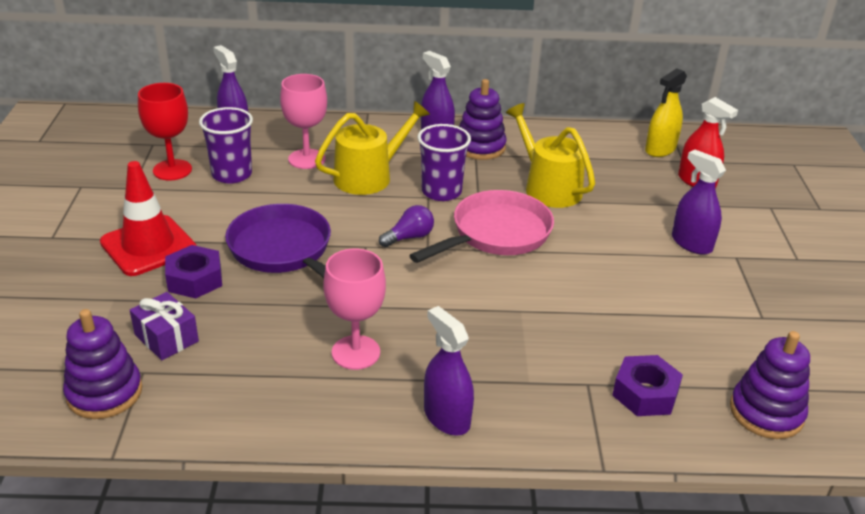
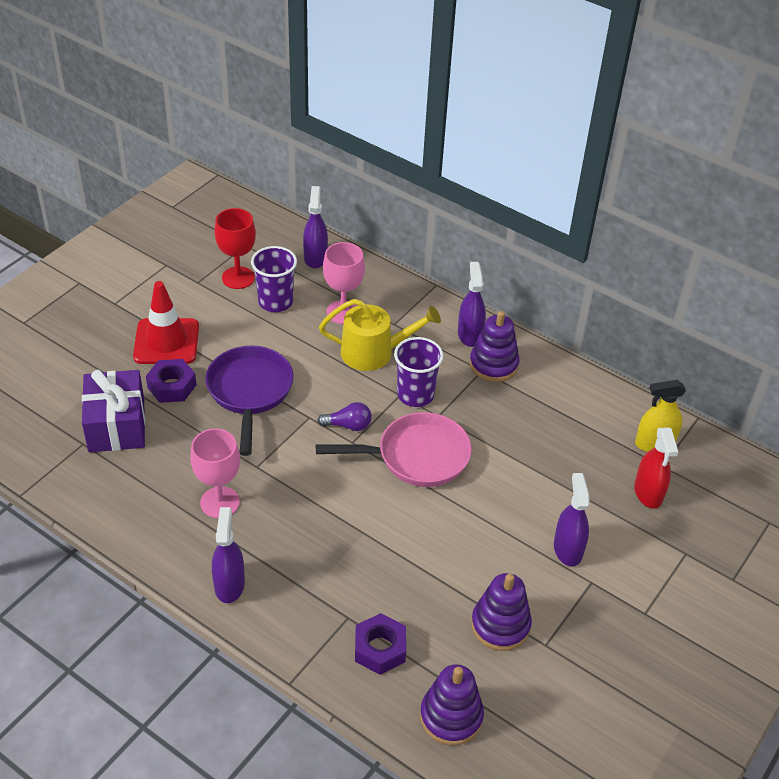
camera: 35 degrees right, 10 degrees up
purple stacking toy [63,309,142,419] -> purple stacking toy moved to [471,573,532,651]
purple gift [130,292,199,360] -> purple gift [82,369,145,452], size x1.69
yellow watering can [506,103,595,208] -> none

